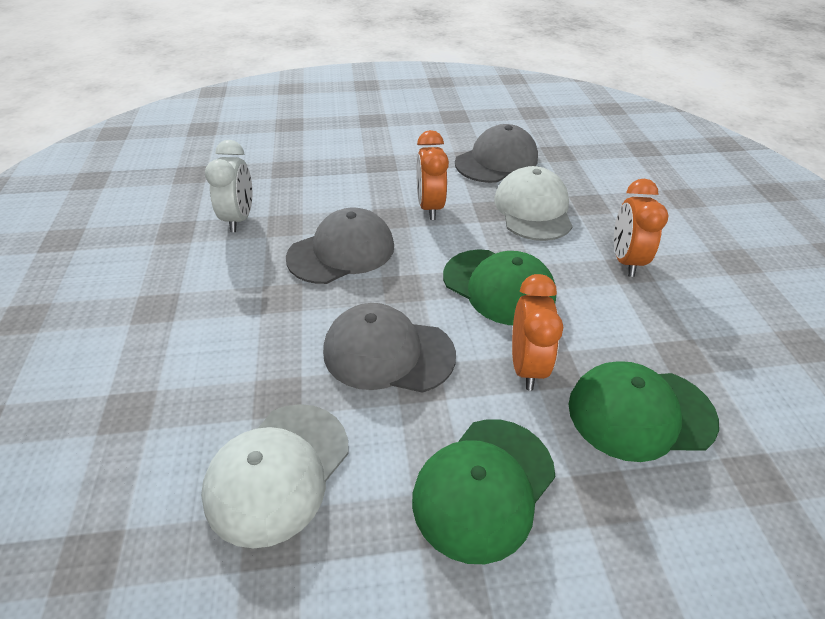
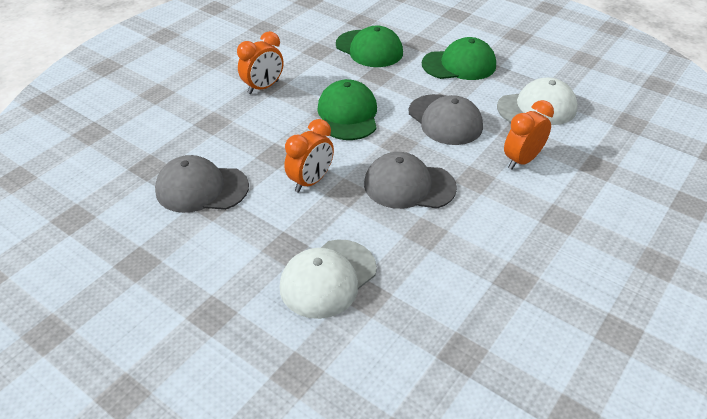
camera: 135 degrees left, 0 degrees up
white clock [205,140,252,232] -> none
white cap [494,166,573,241] -> white cap moved to [280,239,377,319]
orange clock [512,274,563,391] -> orange clock moved to [504,100,554,170]

